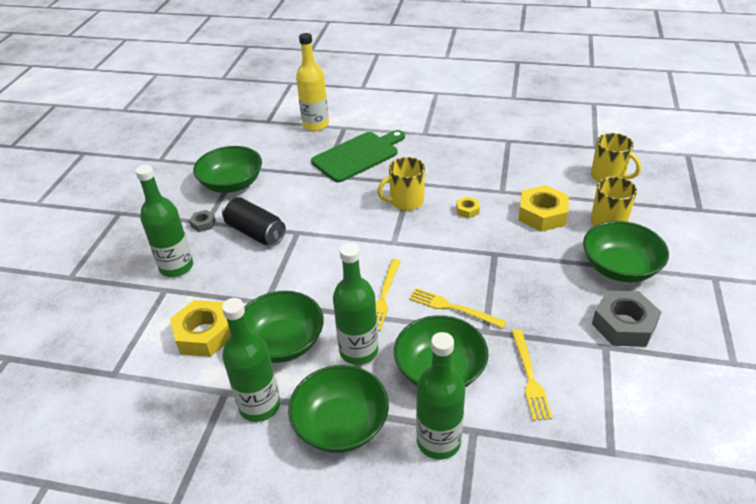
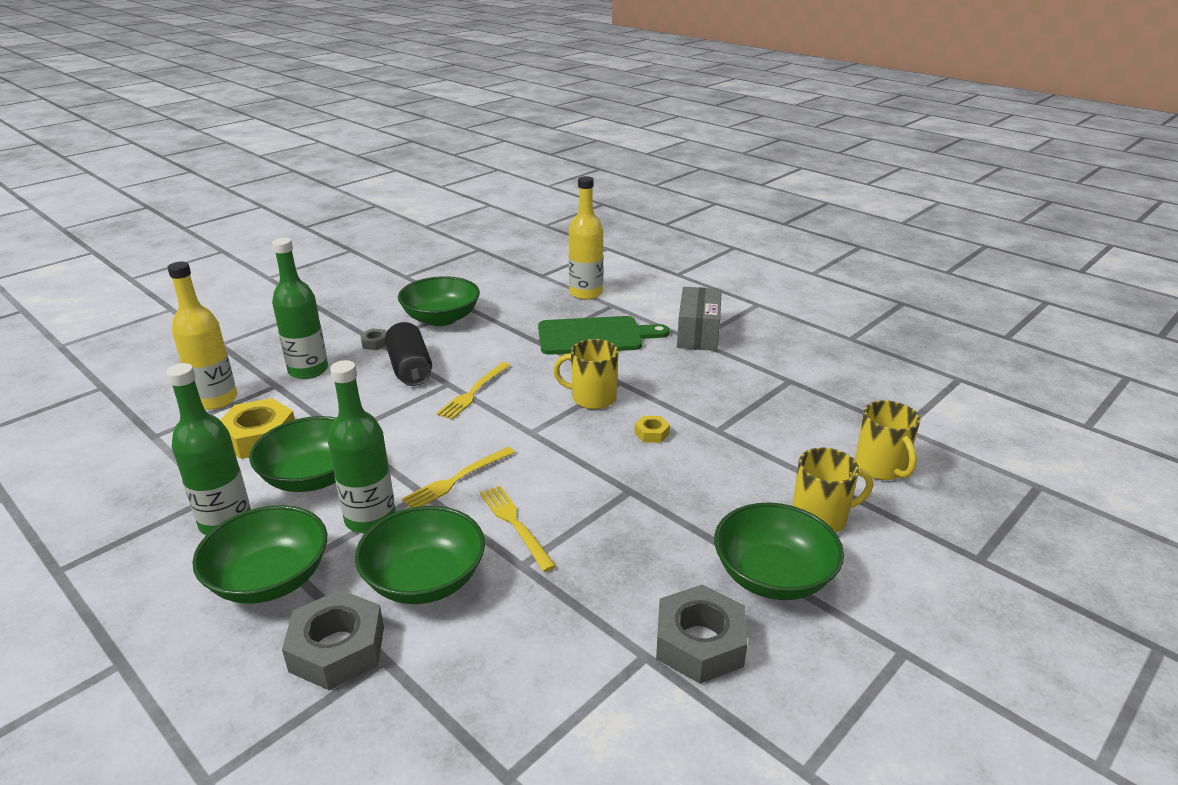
camera: 30 degrees right, 10 degrees down
green bottle [416,332,465,459] -> grey nut [282,590,384,690]
yellow fork [512,329,553,421] -> yellow fork moved to [436,362,510,420]
yellow nut [518,185,569,232] -> none
none -> yellow bottle [167,262,237,410]
none -> grey box [677,287,722,351]

